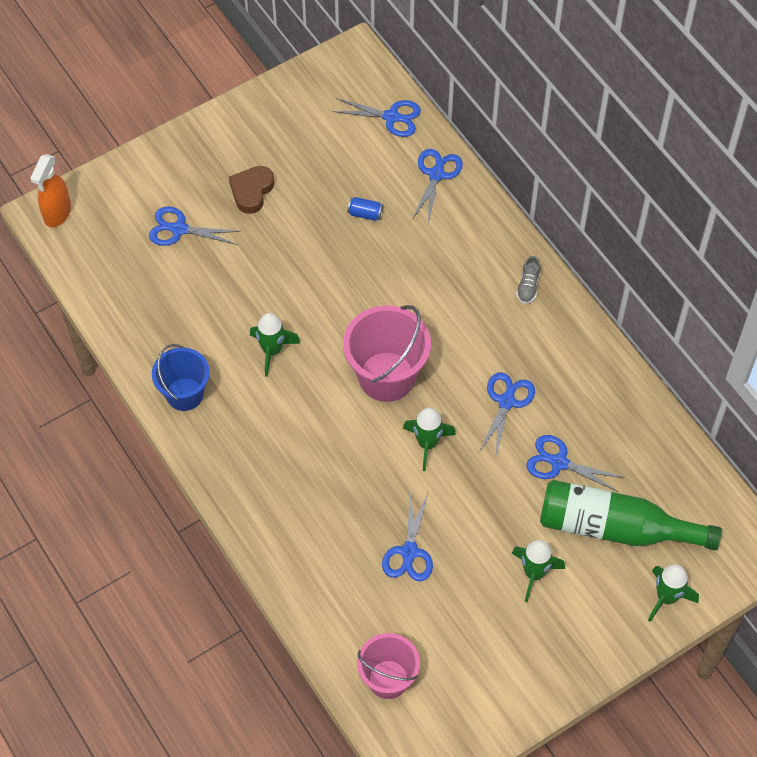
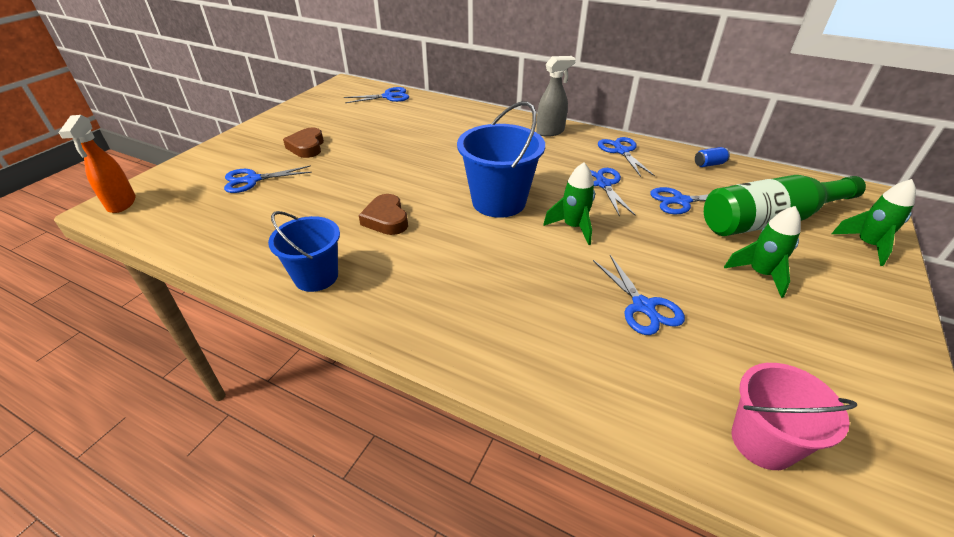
camera: 30 degrees left, 20 degrees down
green rocket [250,313,301,377] -> brown heart [359,194,408,235]
pink bucket [343,305,431,402] -> blue bucket [457,101,545,218]
blue can [348,197,383,221] -> blue can moved to [695,147,730,167]
blue scissors [412,149,463,223] -> blue scissors moved to [598,137,655,177]
grey shoe [516,256,541,304] -> grey spray bottle [536,56,576,137]

